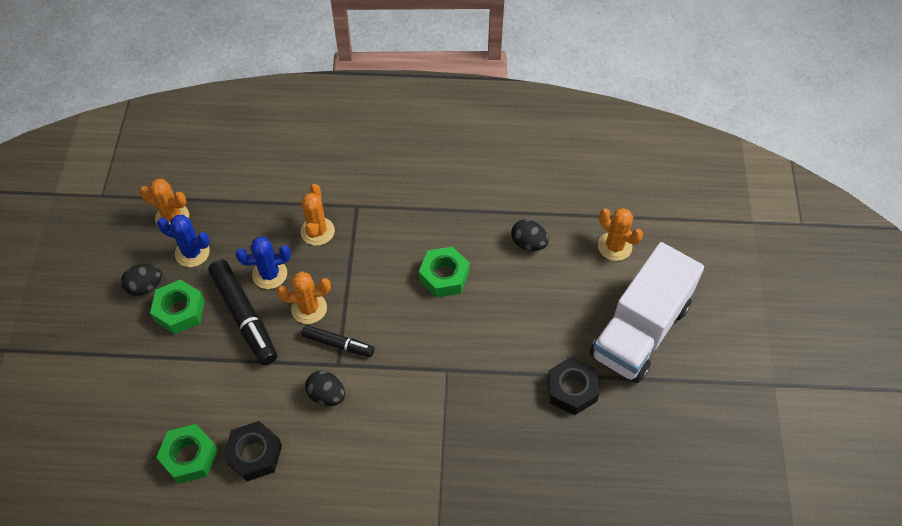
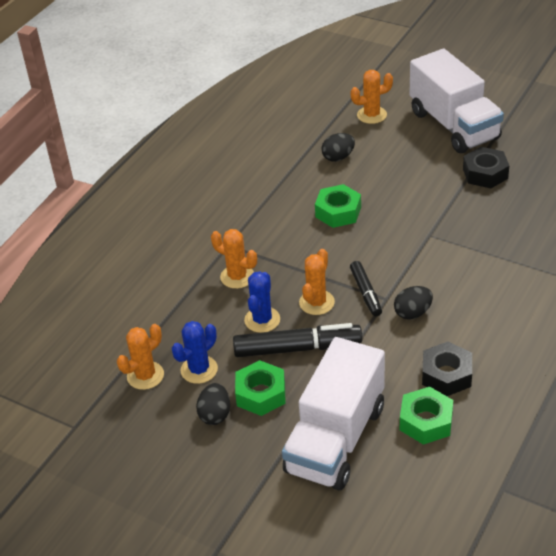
camera: 60 degrees left, 15 degrees down
black marker [302,325,374,357] -> black marker turned 120 degrees clockwise [350,261,382,316]
none -> white truck [282,337,385,490]

